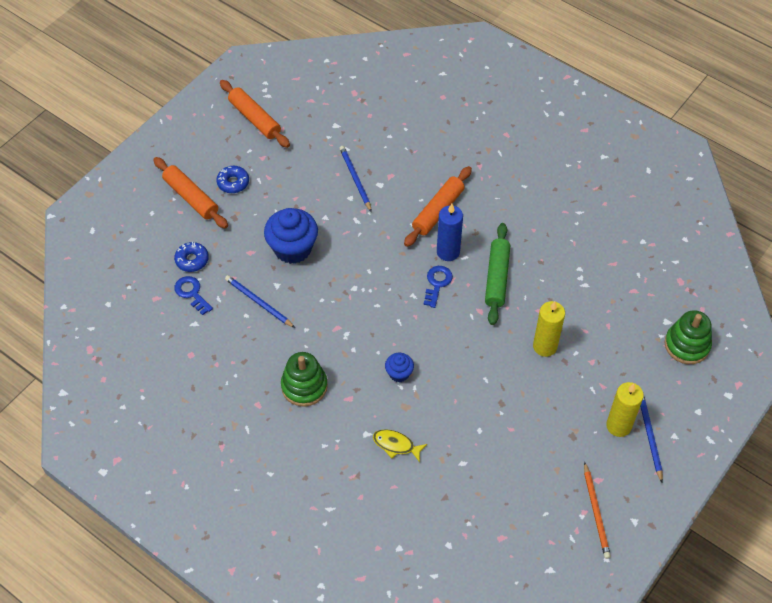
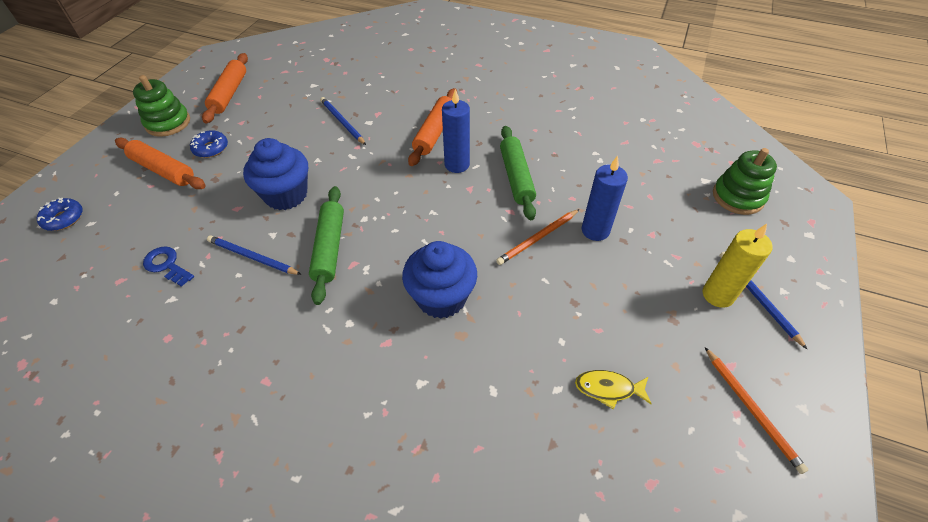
camera: 15 degrees left, 5 degrees down
blue donut [174,242,209,272] -> blue donut moved to [36,198,83,231]
orange rolling pin [220,80,290,148] -> orange rolling pin turned 60 degrees clockwise [202,53,248,123]
green stacking toy [281,352,328,407] -> green stacking toy moved to [133,75,190,137]
yellow fish [373,429,427,462] -> yellow fish moved to [575,370,652,409]
blue cupcake [385,353,414,382] -> blue cupcake [402,241,477,319], size x1.96
blue key [424,266,453,308] -> none
yellow candle [533,301,565,357] -> blue candle [582,156,628,241]
none -> green rolling pin [309,186,344,305]
none -> orange pencil [496,209,580,265]

